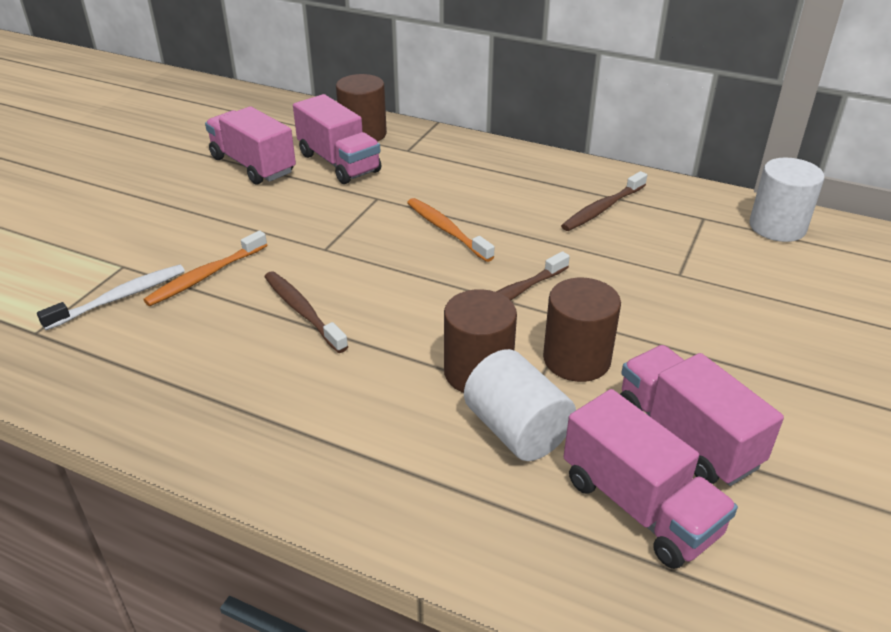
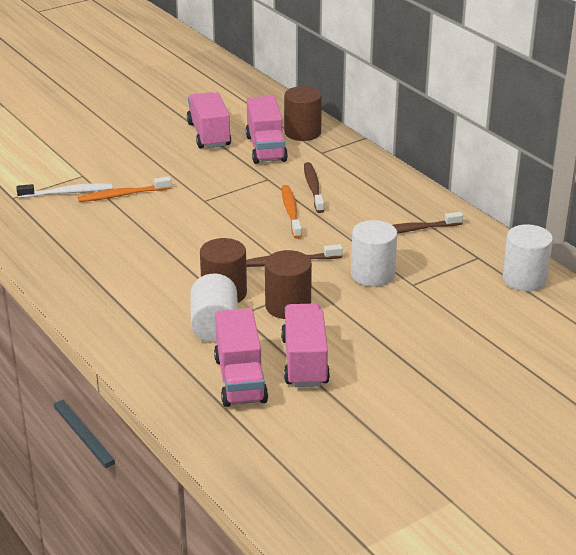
camera: 30 degrees right, 5 degrees down
brown toothbrush [264,271,348,353] -> brown toothbrush moved to [304,162,324,213]
none -> white cylinder [351,220,397,287]

